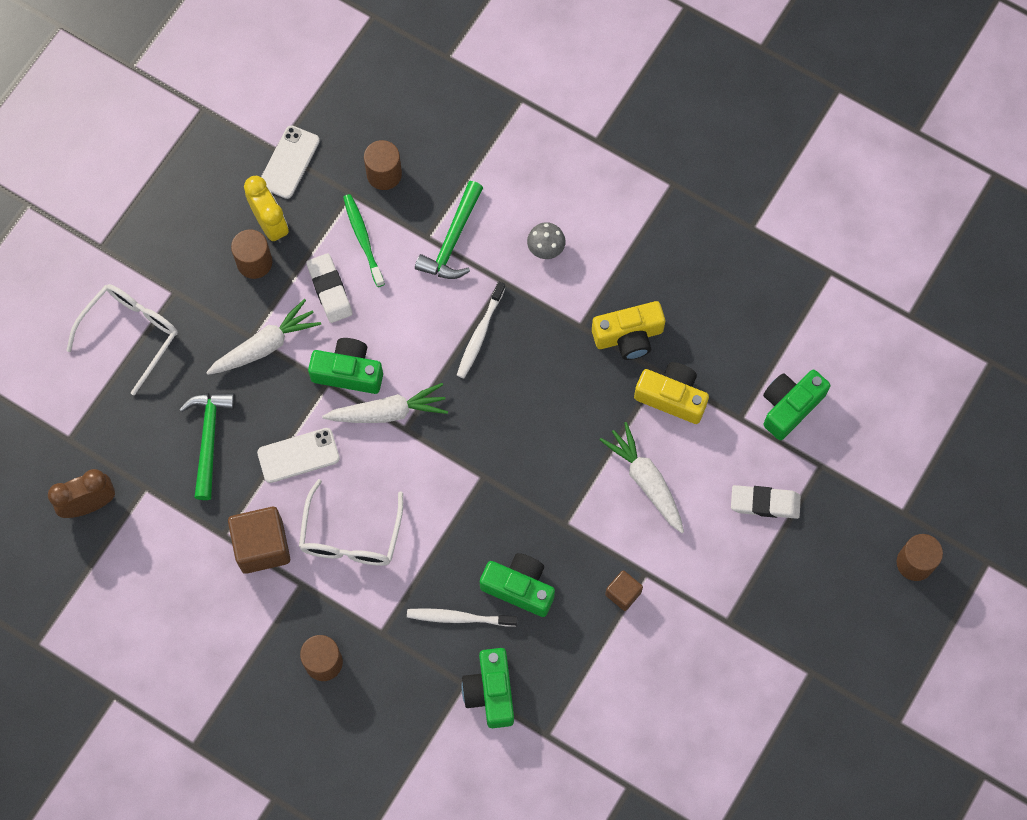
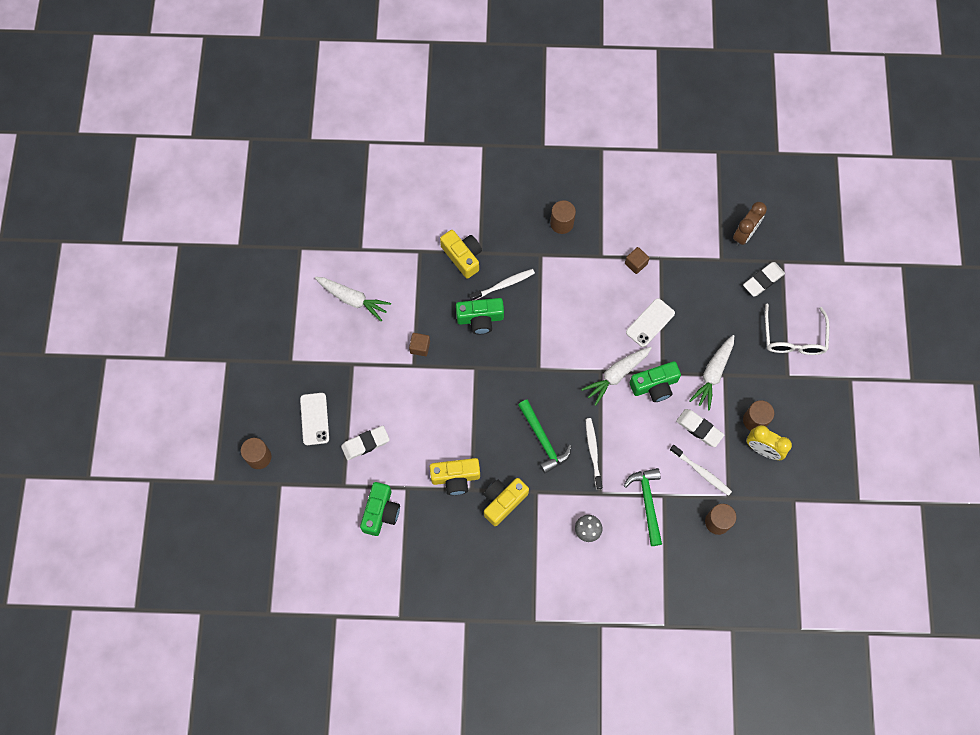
camera: 150 degrees right, 0 degrees up
green hammer [179,393,235,500] -> green hammer moved to [518,400,571,474]
brown cube [228,507,290,574] -> brown cube [625,247,650,274], size x0.54
white phone [261,125,320,199] -> white phone moved to [300,393,329,445]
white glasses [299,479,403,566] -> none
green toothbrush [343,194,385,287] -> white toothbrush [670,445,732,496]
green camera [462,648,514,728] -> yellow camera [440,230,482,279]
white carrot [600,422,684,533] -> white carrot moved to [315,277,391,321]
none -> white eraser [743,262,785,297]

